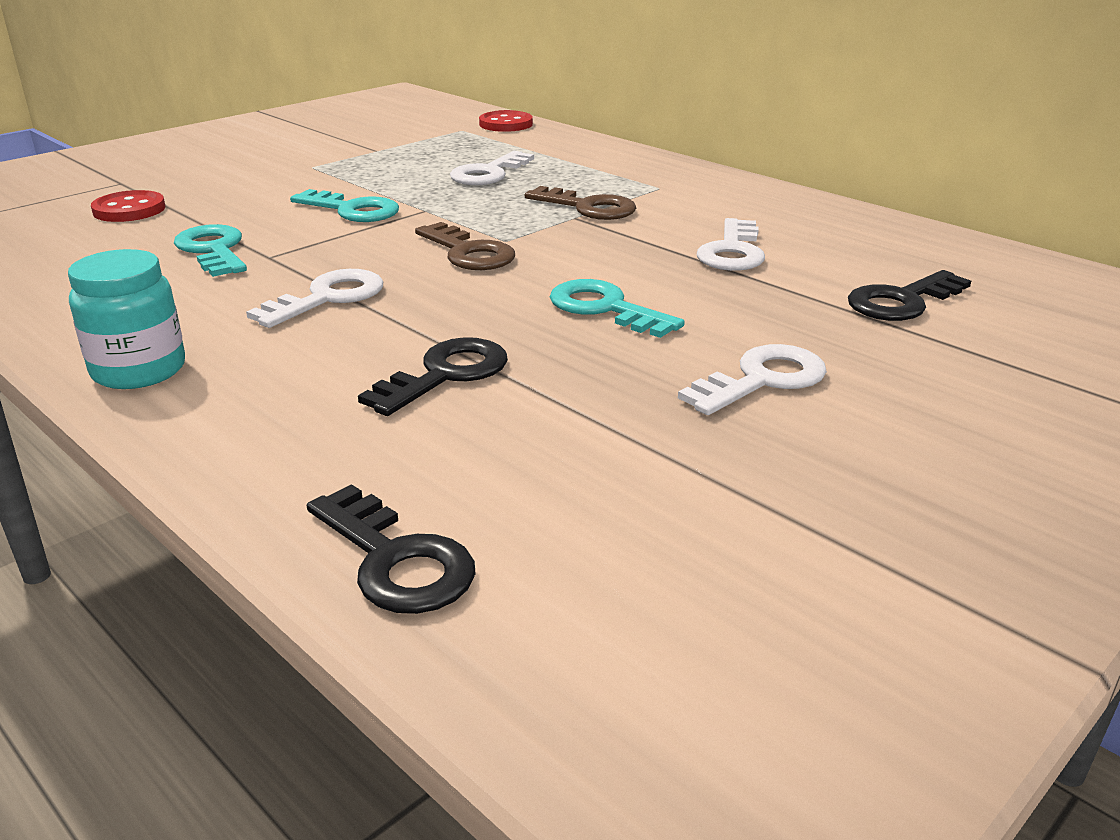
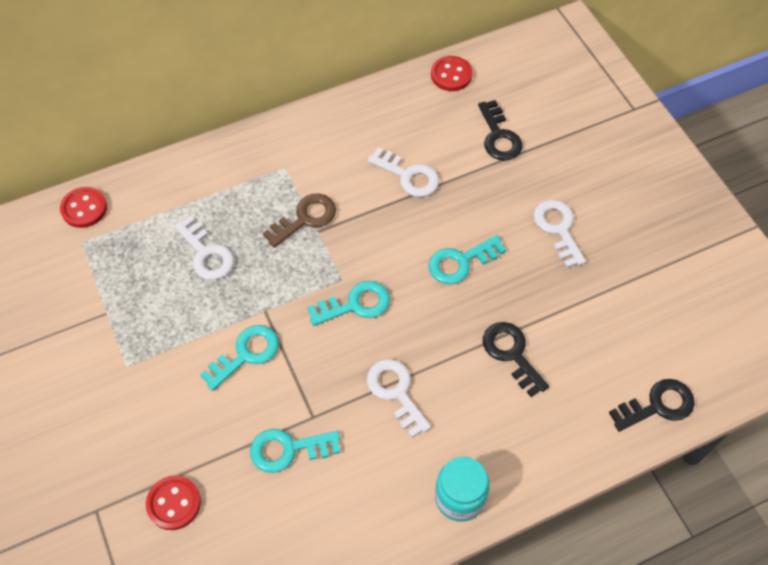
camera: 70 degrees left, 30 degrees up
brown key [415,222,515,270] -> turquoise key [307,281,390,326]
none -> red button [431,56,473,91]

